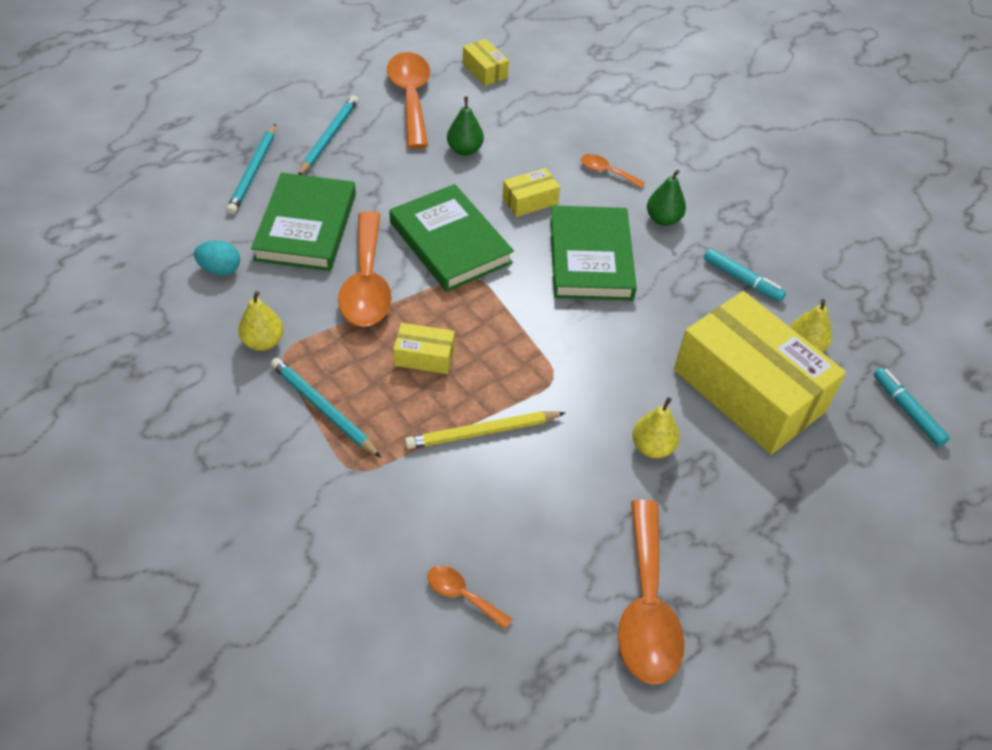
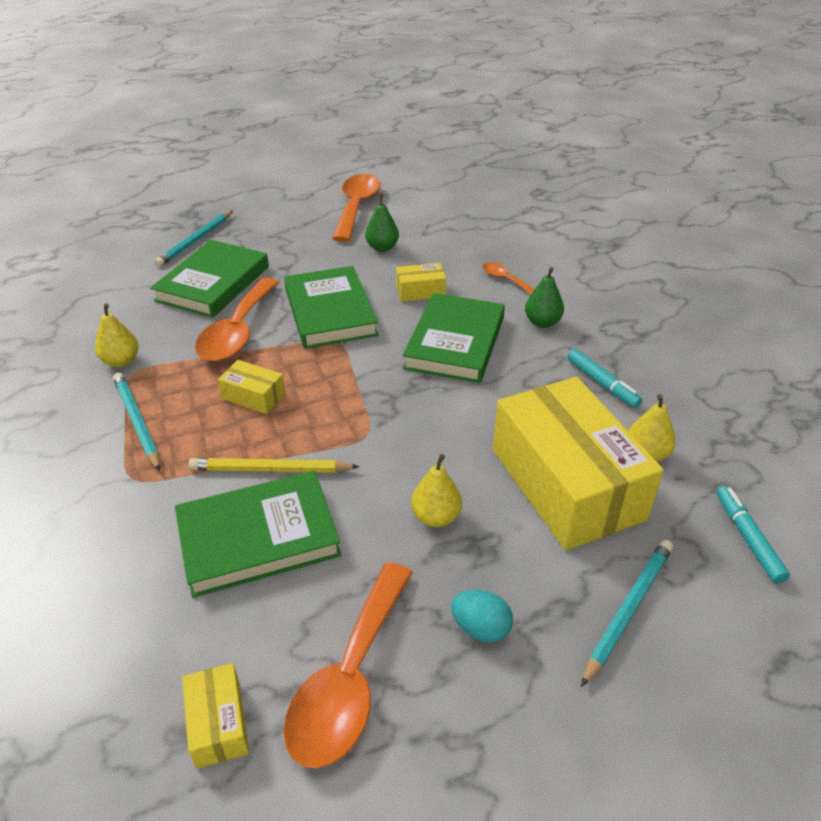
camera: 20 degrees right, 10 degrees down
turquoise egg [194,241,240,275] -> turquoise egg moved to [451,590,513,642]
turquoise pencil [298,95,358,175] -> turquoise pencil moved to [581,540,673,687]
orange spoon [427,566,512,629] -> none
yellow box [463,39,509,86] -> yellow box moved to [182,663,249,769]
none -> green book [175,471,342,598]

